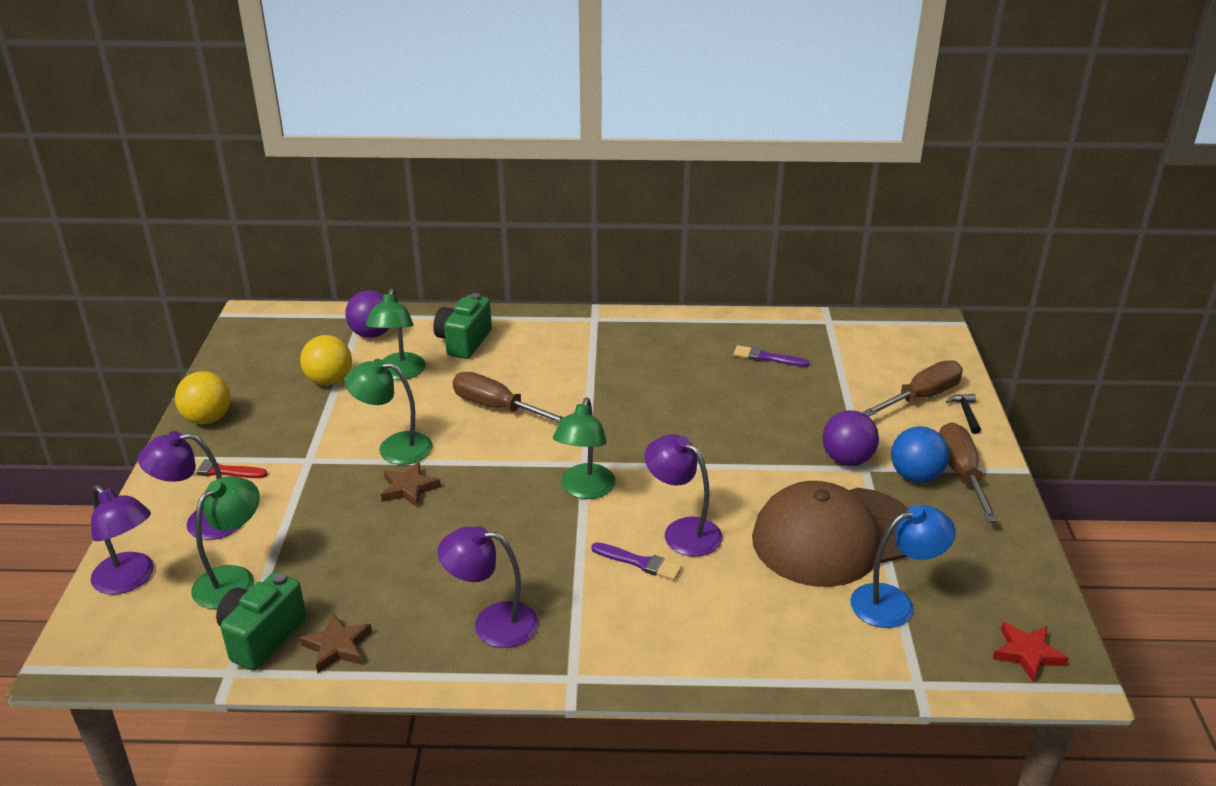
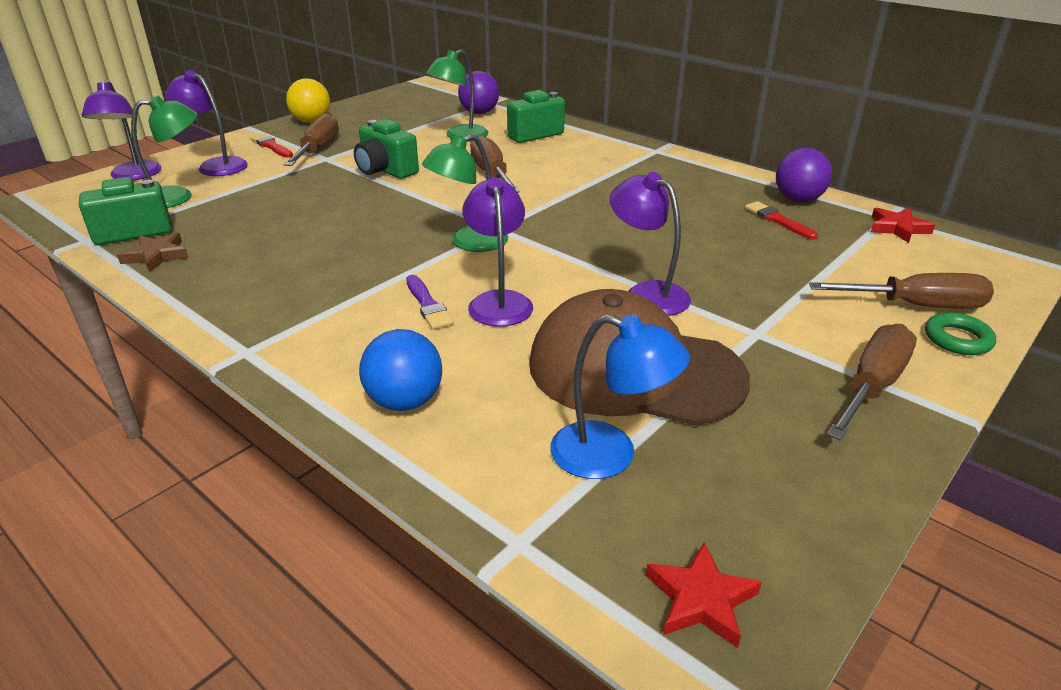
camera: 40 degrees right, 0 degrees up
yellow ball [300,335,352,386] -> none
green lamp [345,359,433,465] -> green camera [354,119,419,179]
brown star [381,462,441,507] -> none
purple lamp [437,526,538,648] -> purple lamp moved to [610,172,691,316]
purple brush [733,345,810,367] -> red brush [745,201,818,240]
purple ball [822,410,879,466] -> purple ball moved to [776,148,832,202]
blue ball [891,426,949,483] -> blue ball moved to [359,329,442,411]
black hammer [946,394,981,434] -> green ring [925,312,996,355]
none -> brown screwdriver [284,113,339,166]
none -> red star [871,208,935,243]

